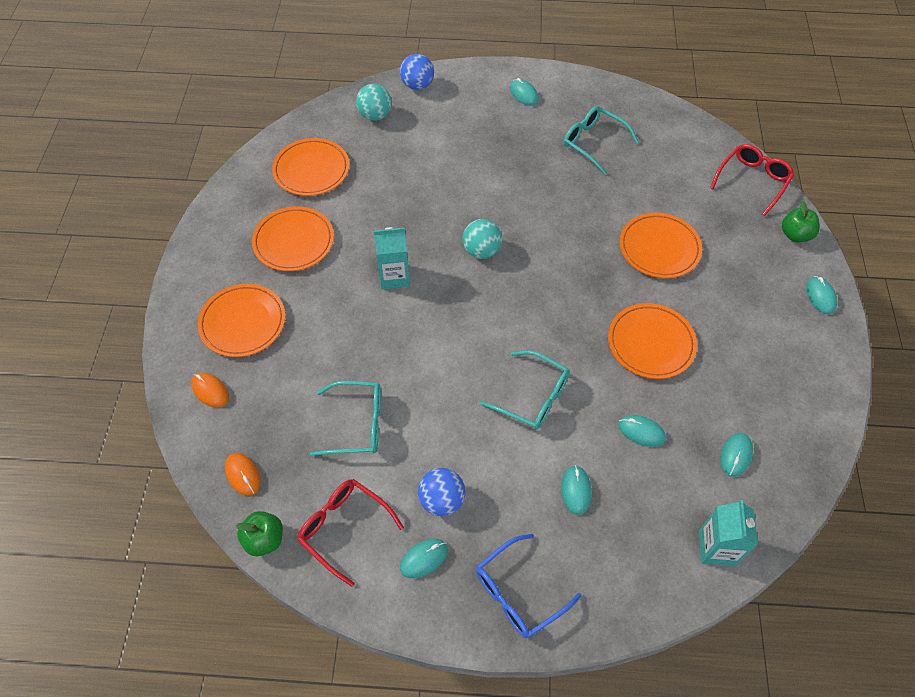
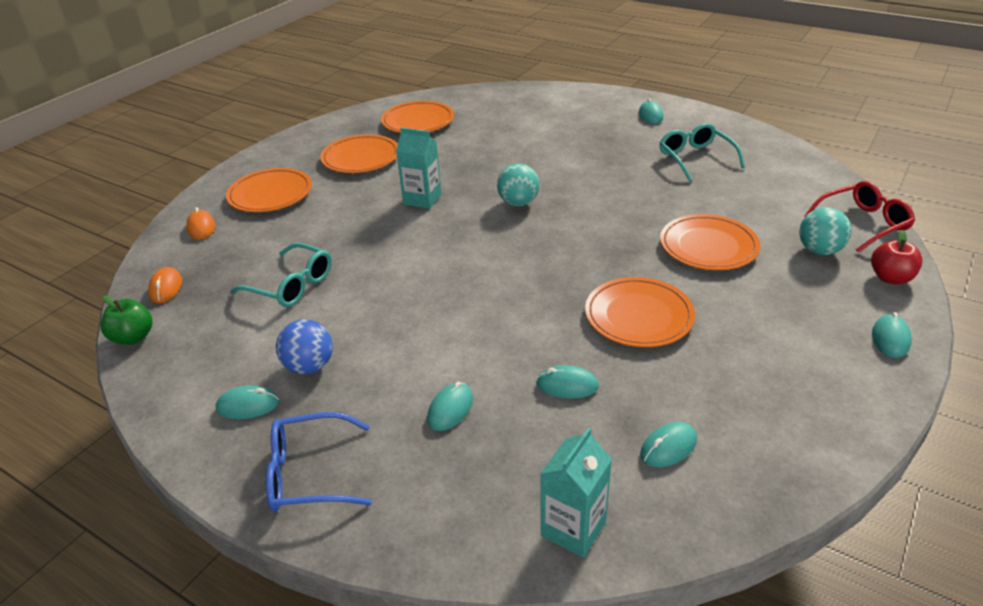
camera: 30 degrees right, 20 degrees down
red glasses [297,479,404,587] -> none
turquoise ball [356,84,392,121] -> turquoise ball moved to [799,207,851,255]
blue ball [400,54,434,90] -> none
turquoise glasses [479,350,570,430] -> none
turquoise mouse [618,415,666,447] -> turquoise mouse turned 45 degrees counterclockwise [536,365,599,398]
green apple [782,200,820,242] -> red apple [871,230,923,284]

